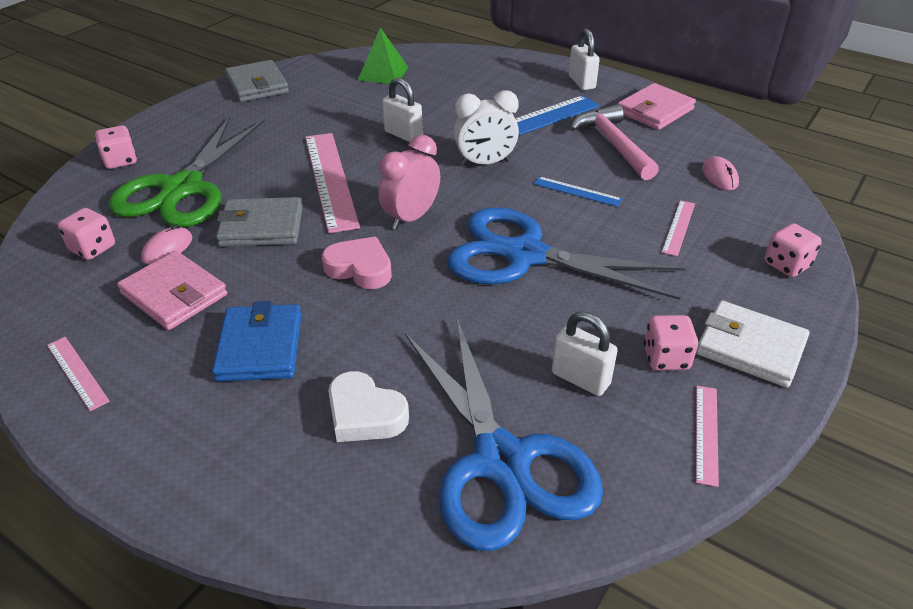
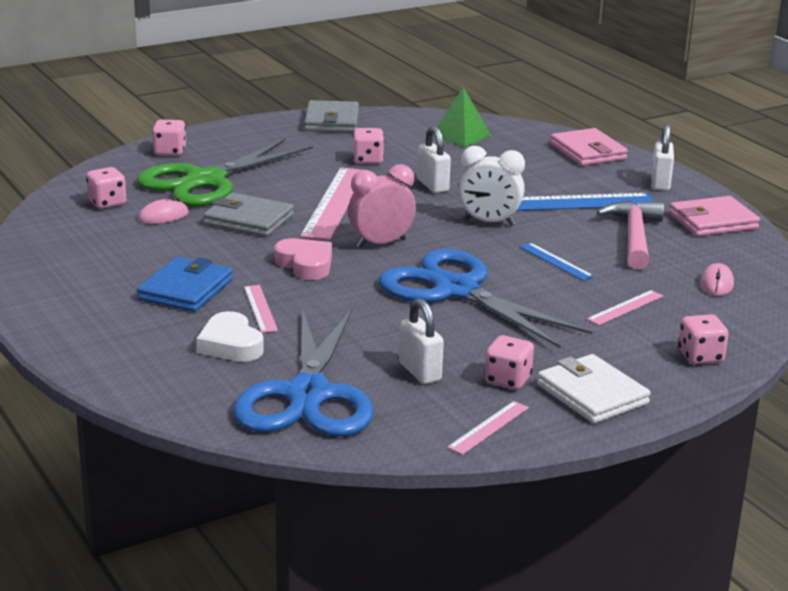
camera: 25 degrees right, 15 degrees down
pink ruler [47,337,110,411] -> pink ruler moved to [244,285,278,333]
pink wallet [117,251,227,330] -> pink wallet moved to [550,128,628,166]
none -> pink dice [353,128,384,164]

